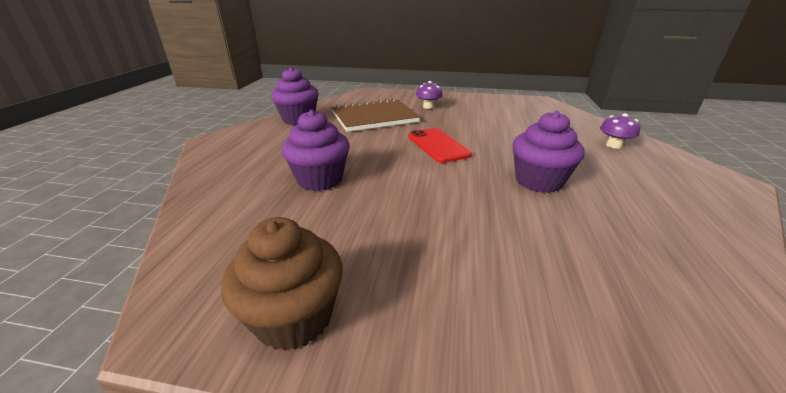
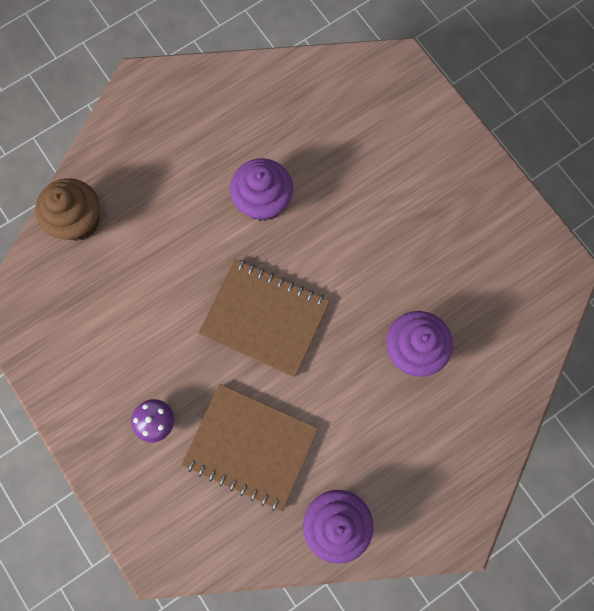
camera: 135 degrees left, 45 degrees up
brown cupcake [221,217,343,351] -> brown cupcake moved to [35,178,100,241]
red phone [408,128,472,163] -> brown notebook [198,259,330,377]
purple mushroom [600,113,640,149] -> none

